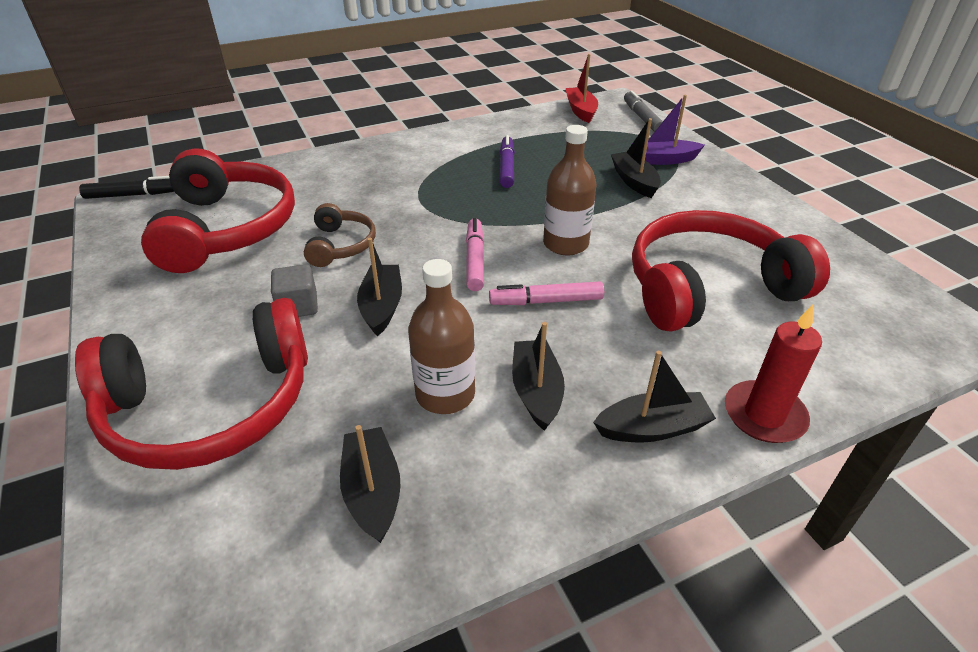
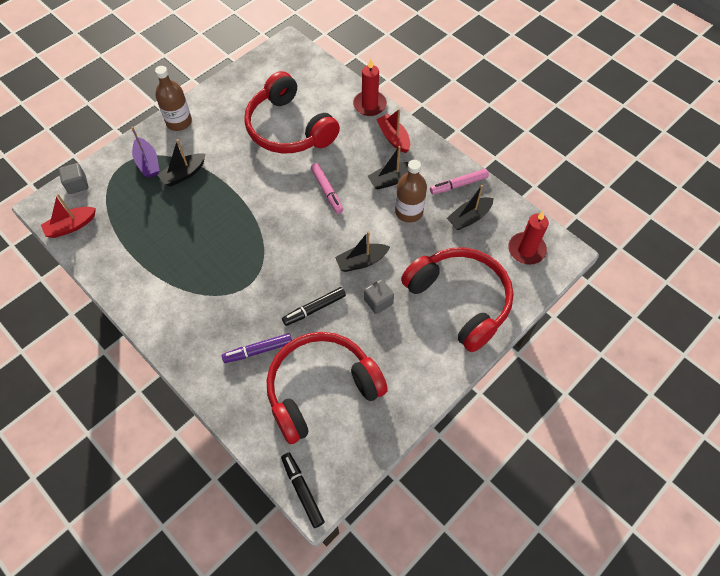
camera: 110 degrees left, 20 degrees up
brown headphones [304,203,376,267] -> black marker [282,287,346,326]
pink marker [466,218,484,291] -> pink marker moved to [430,169,489,194]
purple marker [500,135,515,188] -> purple marker moved to [222,333,292,363]
brown bottle [543,125,596,256] -> brown bottle moved to [155,66,192,131]
black boat [593,351,716,442] -> red boat [376,109,410,153]
grey marker [624,90,663,132] -> grey cube [59,163,88,194]
none -> red candle [508,211,549,265]

